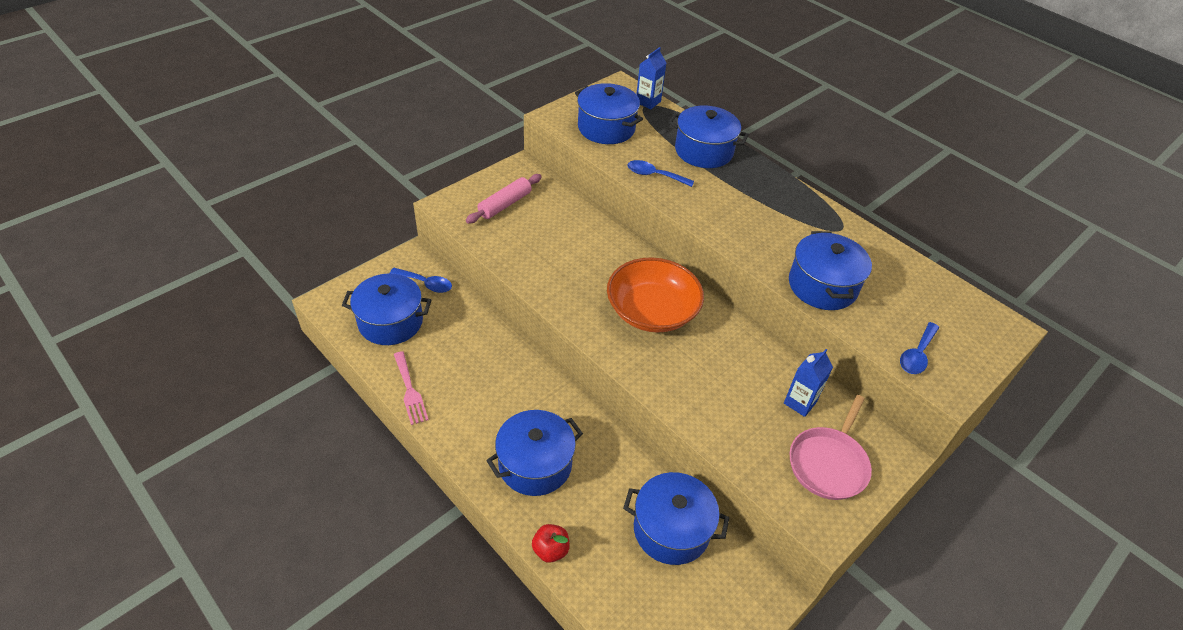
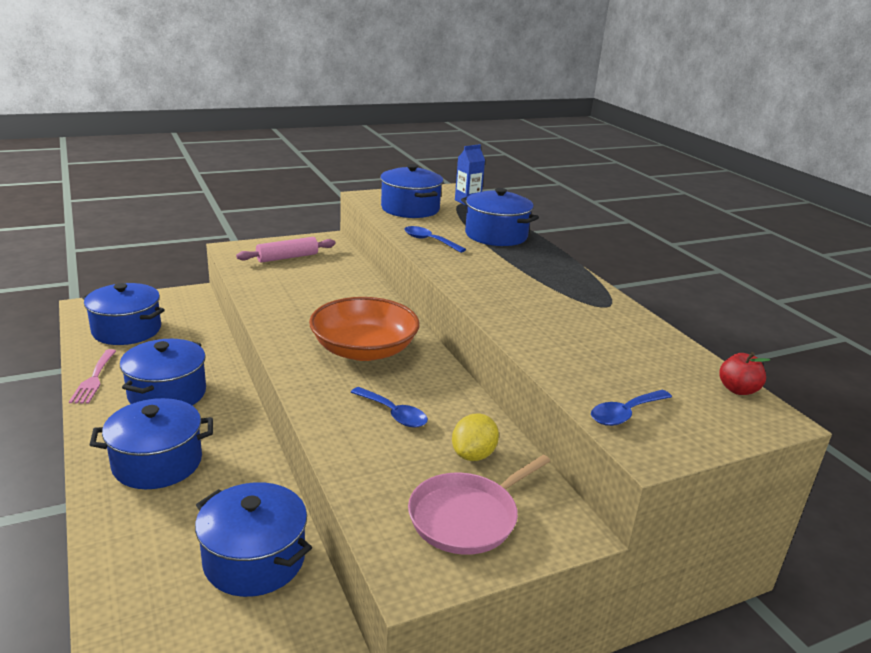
camera: 20 degrees right, 20 degrees down
blue spoon [390,268,452,293] -> blue spoon moved to [351,387,428,428]
red apple [532,524,570,563] -> red apple moved to [719,352,770,395]
blue carton [784,349,833,417] -> yellow lemon [452,413,499,461]
blue pot [789,231,872,310] -> blue pot moved to [120,339,206,405]

